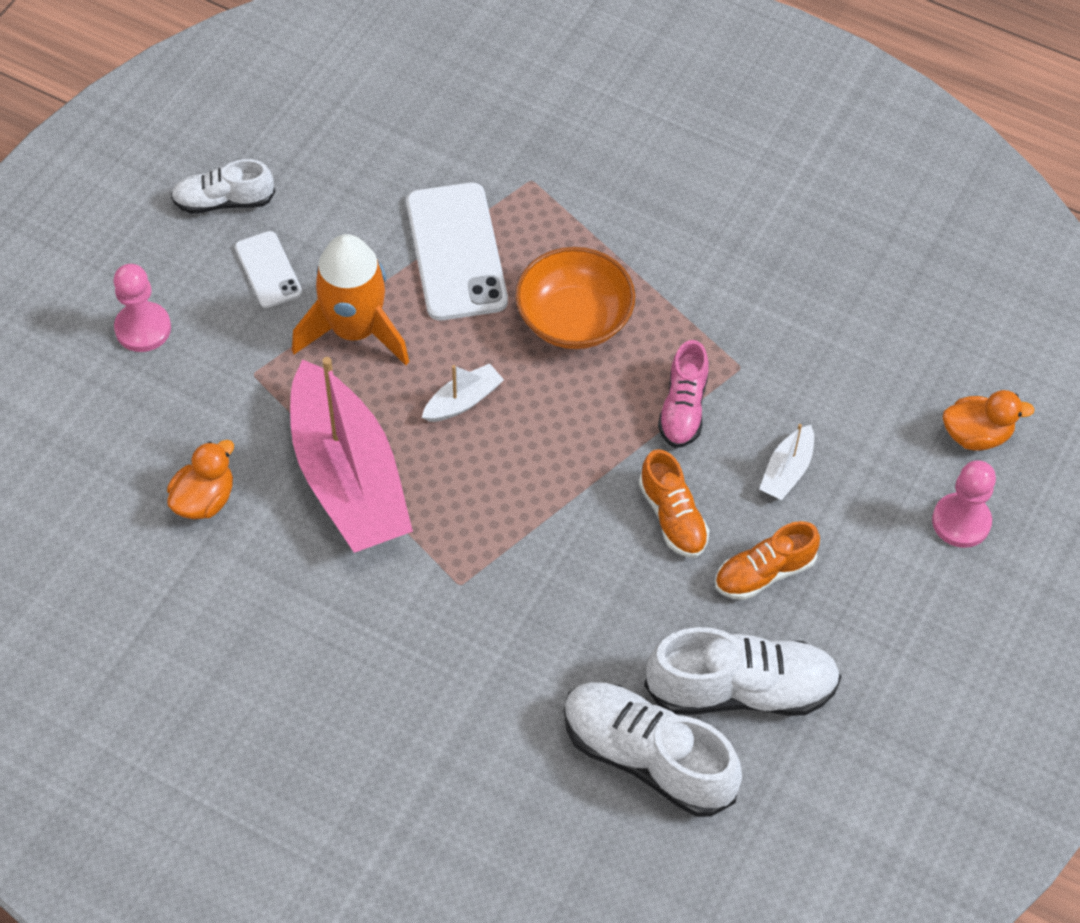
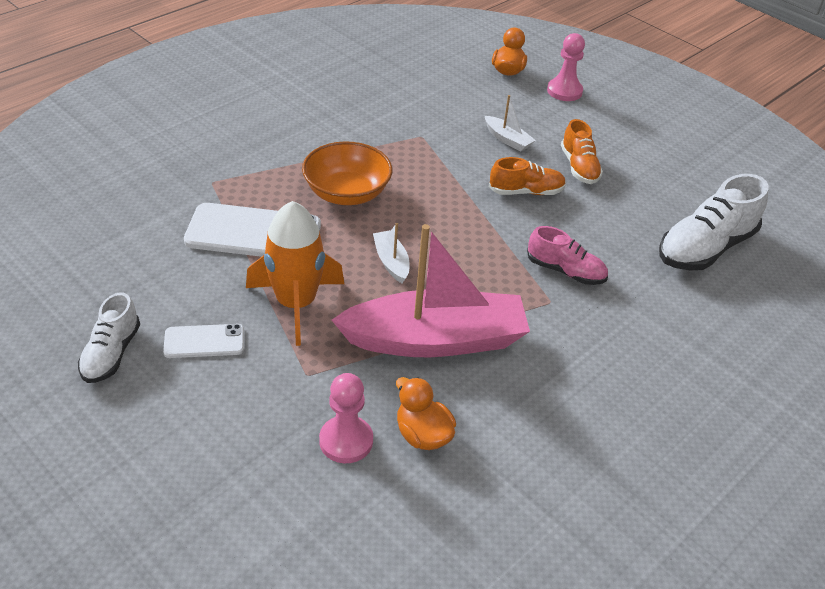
camera: 75 degrees left, 15 degrees down
pink pawn [113,264,171,352] -> pink pawn moved to [319,373,373,463]
white shoe [644,627,841,716] -> none
pink shoe [658,340,709,448] -> pink shoe moved to [527,226,608,285]

